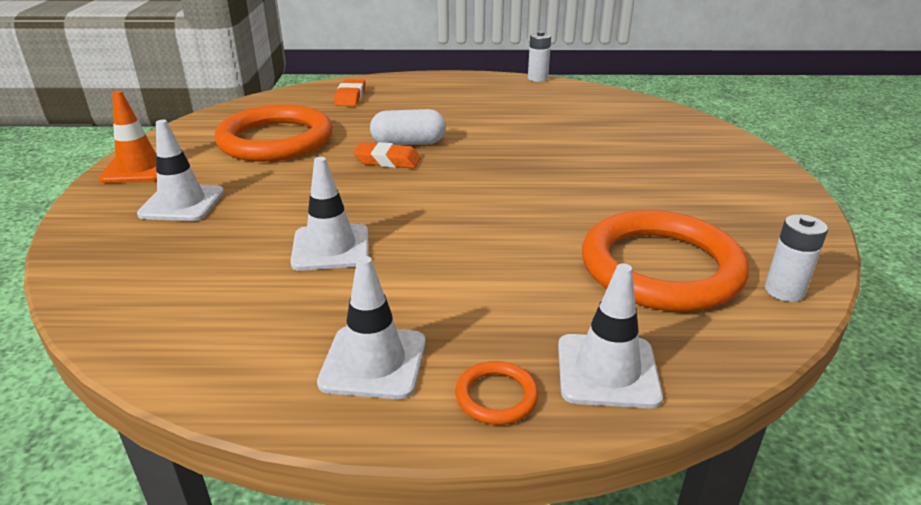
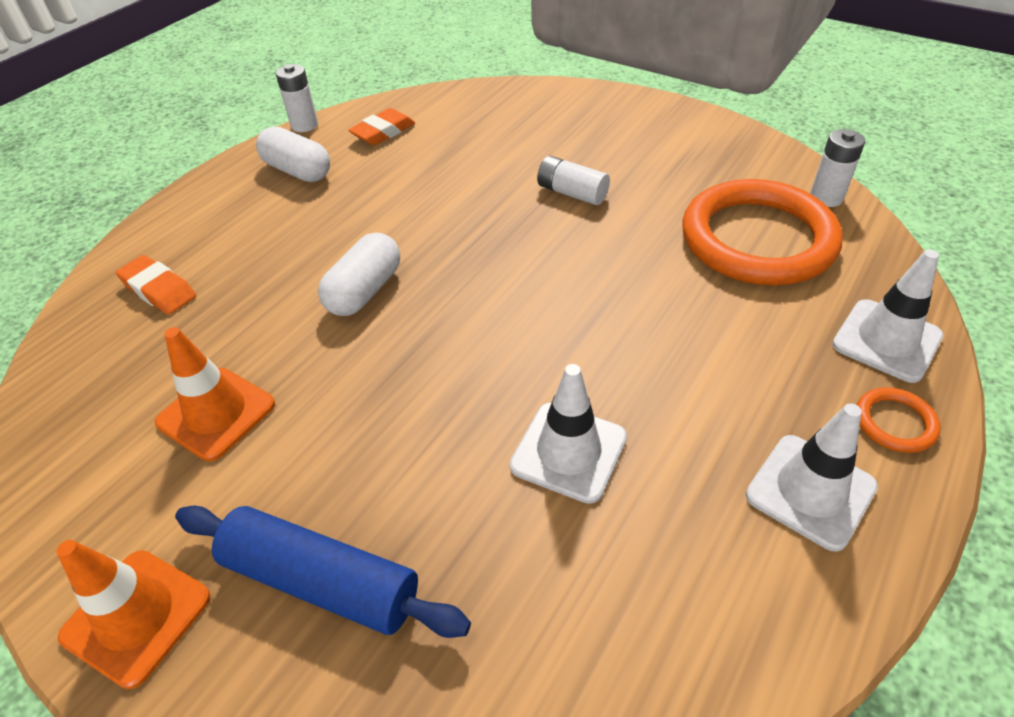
camera: 55 degrees left, 15 degrees up
white traffic cone [137,120,224,221] -> blue rolling pin [175,505,471,638]
orange ring [215,105,332,162] -> orange traffic cone [155,327,275,461]
orange eraser [353,142,421,169] -> orange eraser moved to [348,108,415,145]
none -> white capsule [256,127,330,182]
none -> white battery [537,156,610,205]

